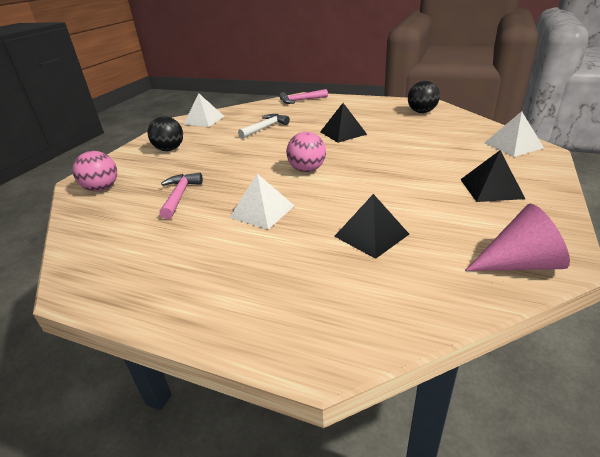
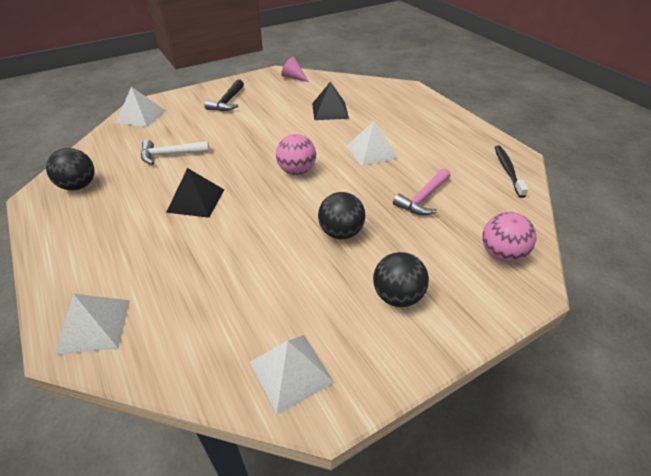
camera: 145 degrees left, 10 degrees up
white hammer [238,114,290,139] -> white hammer moved to [141,140,209,165]
pink hammer [279,89,328,104] -> white pyramid [55,294,130,355]
black pyramid [460,150,525,202] -> black hammer [204,79,244,111]
pink cone [465,204,570,271] -> pink cone [281,57,309,82], size x0.64
none -> black ball [318,192,365,239]
none -> black toothbrush [495,145,529,198]

